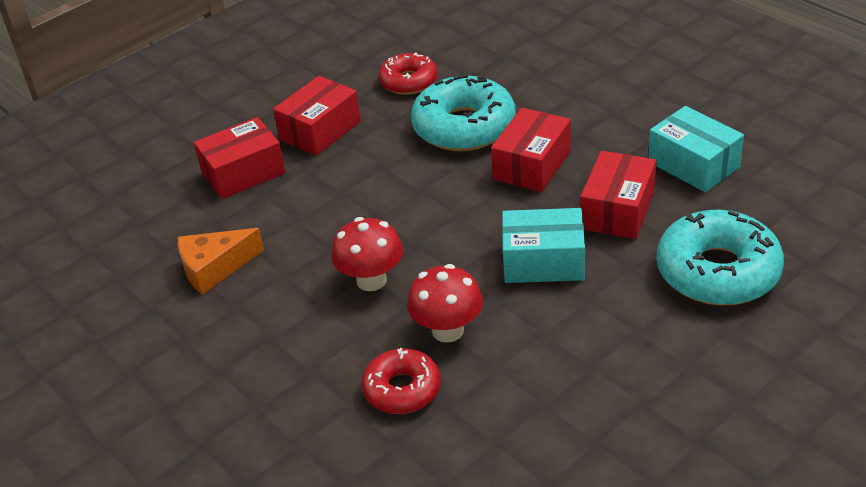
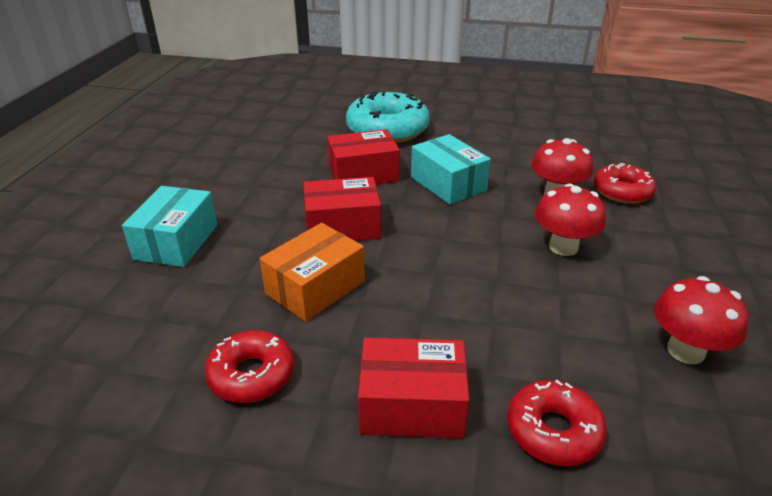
camera: 130 degrees left, 5 degrees down
orange cheese [178,228,264,295] -> red mushroom [654,276,749,364]
red box [194,117,286,199] -> red donut [507,380,607,466]
turquoise donut [411,75,516,151] -> orange box [260,223,365,322]
turquoise box [648,106,744,193] -> turquoise box moved to [122,186,217,267]

